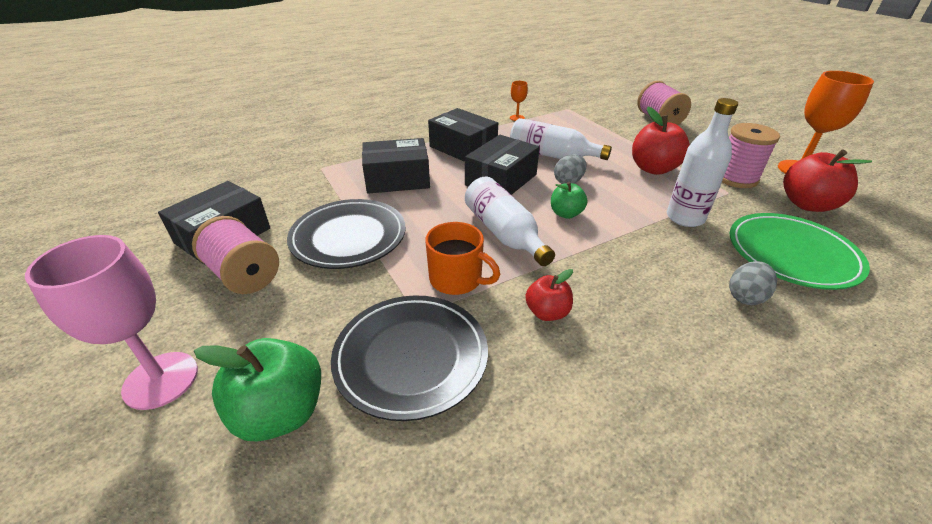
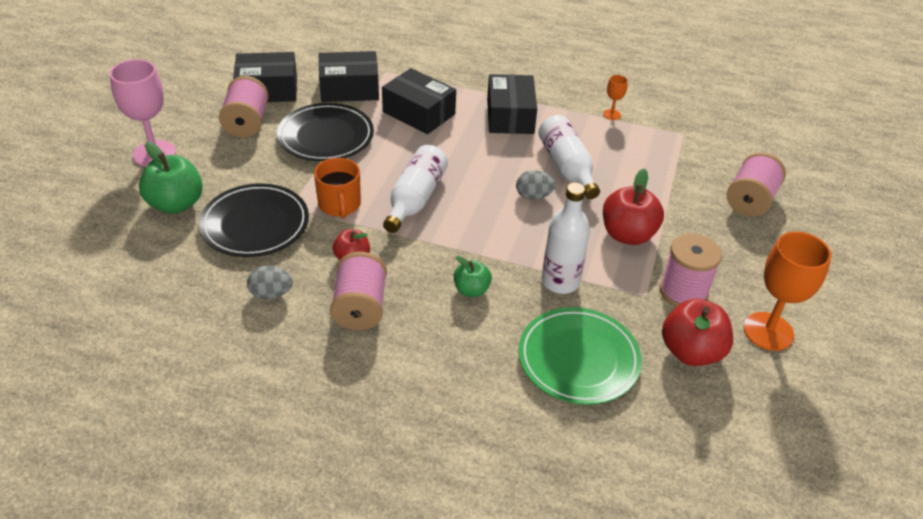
camera: 45 degrees right, 5 degrees up
black box [465,135,540,195] -> black box moved to [319,51,379,102]
green apple [551,182,588,219] -> green apple moved to [454,256,492,297]
grey egg [729,261,777,305] -> grey egg moved to [247,266,293,299]
none -> pink spool [330,252,387,330]

